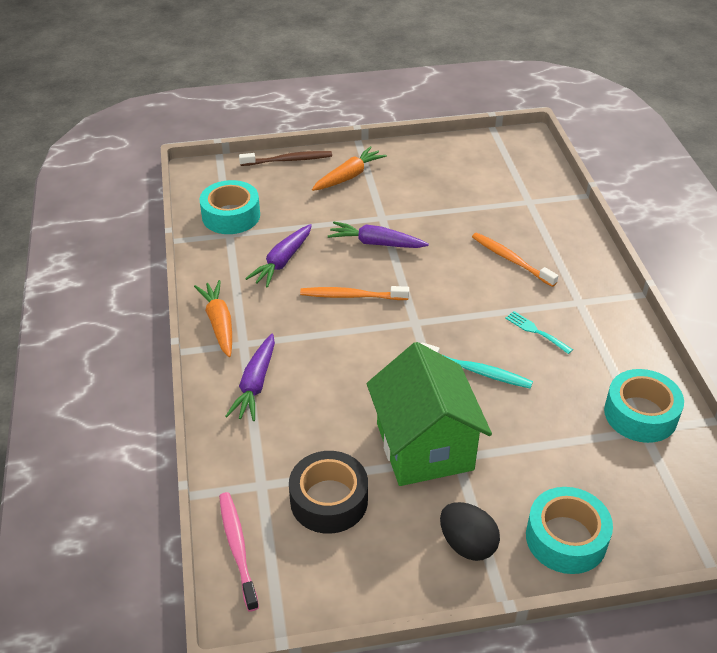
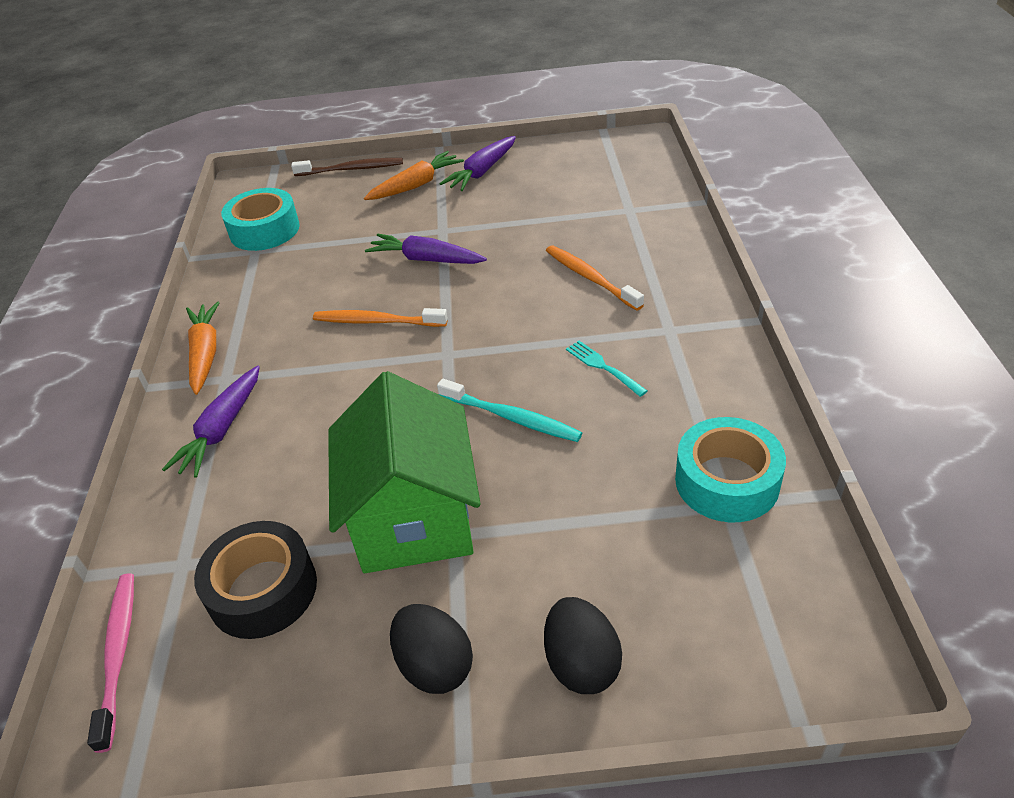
camera: 10 degrees right, 0 degrees up
purple carrot [245,224,312,288] -> purple carrot moved to [440,136,516,191]
turquoise tape [526,487,613,574] -> black egg [544,597,622,694]

